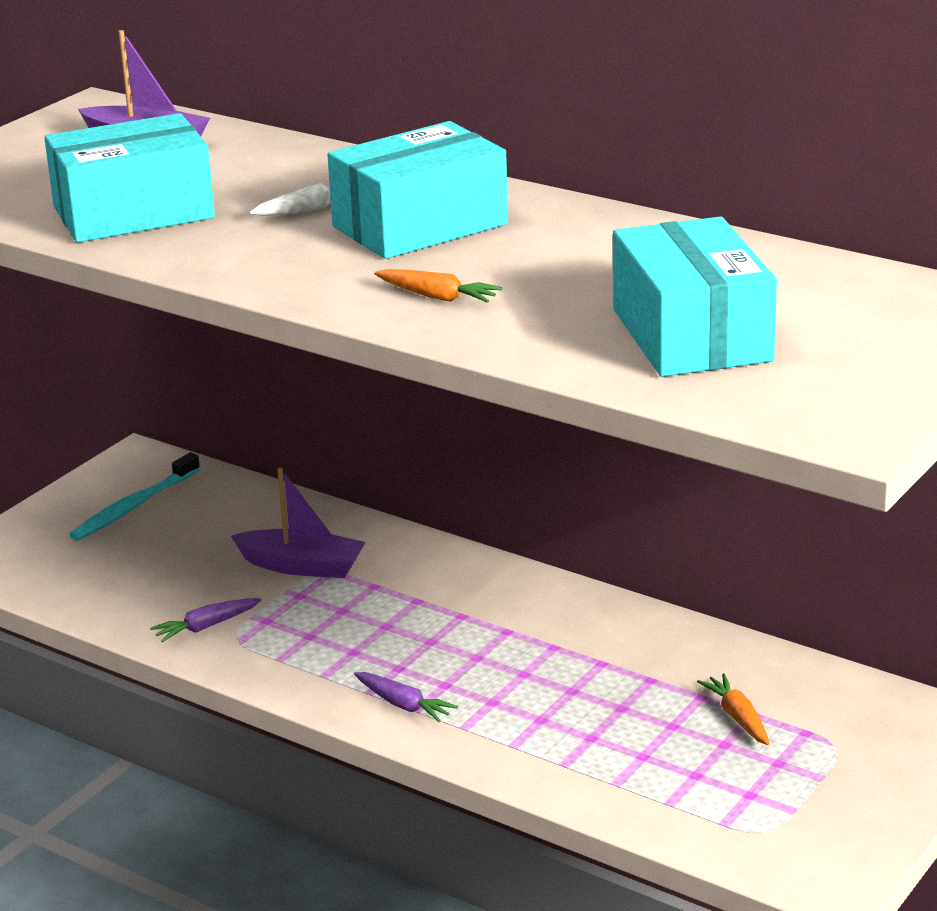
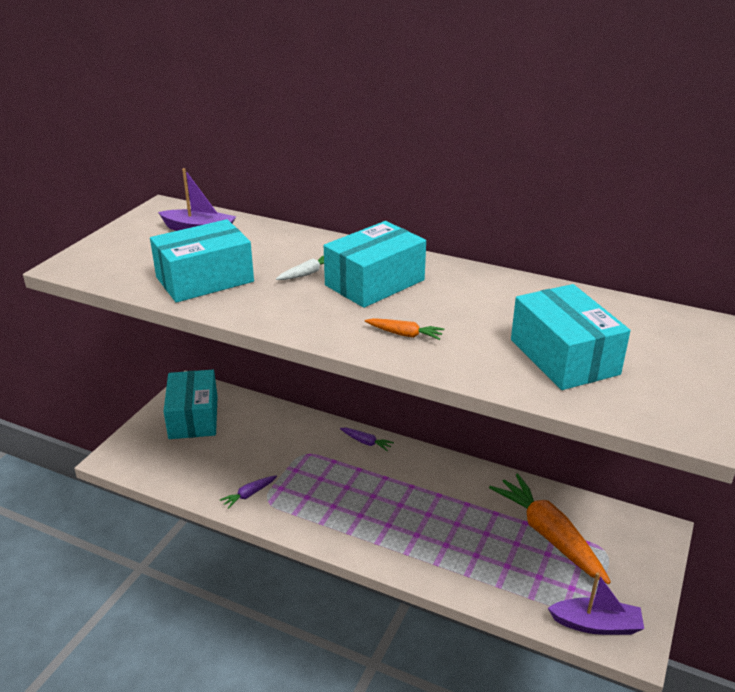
camera: 10 degrees left, 5 degrees up
turquoise toothbrush [70,452,200,541] -> turquoise box [163,370,218,439]
purple boat [231,468,366,578] -> purple boat moved to [548,572,644,635]
purple carrot [354,672,458,722] -> purple carrot moved to [340,428,394,451]
orange carrot [697,673,770,745] -> orange carrot [489,473,611,584], size x2.36

